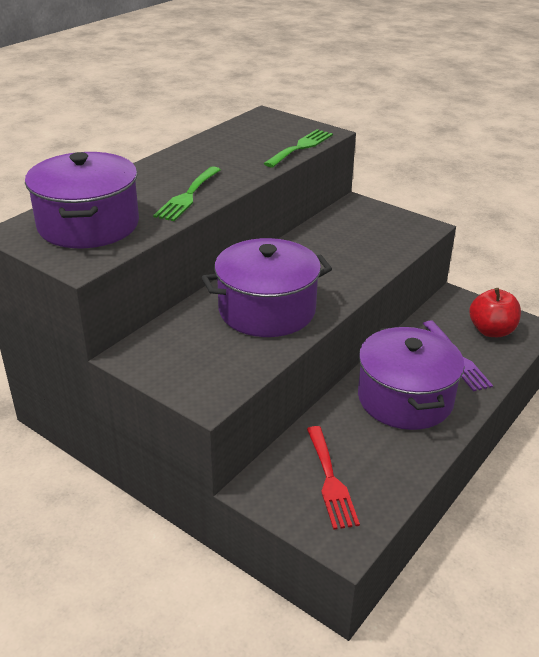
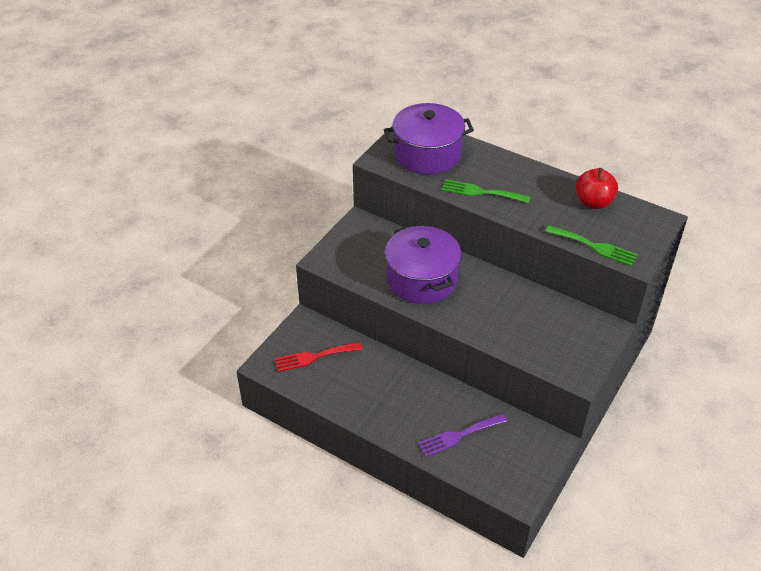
camera: 85 degrees right, 10 degrees up
purple pot [358,326,465,430] -> none
red apple [469,288,521,337] -> red apple moved to [576,168,618,209]

